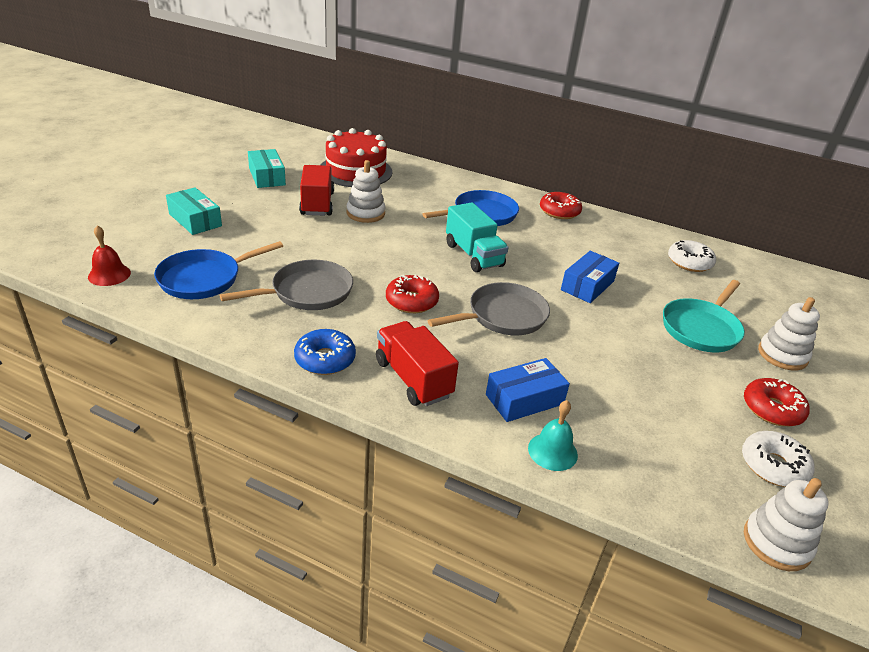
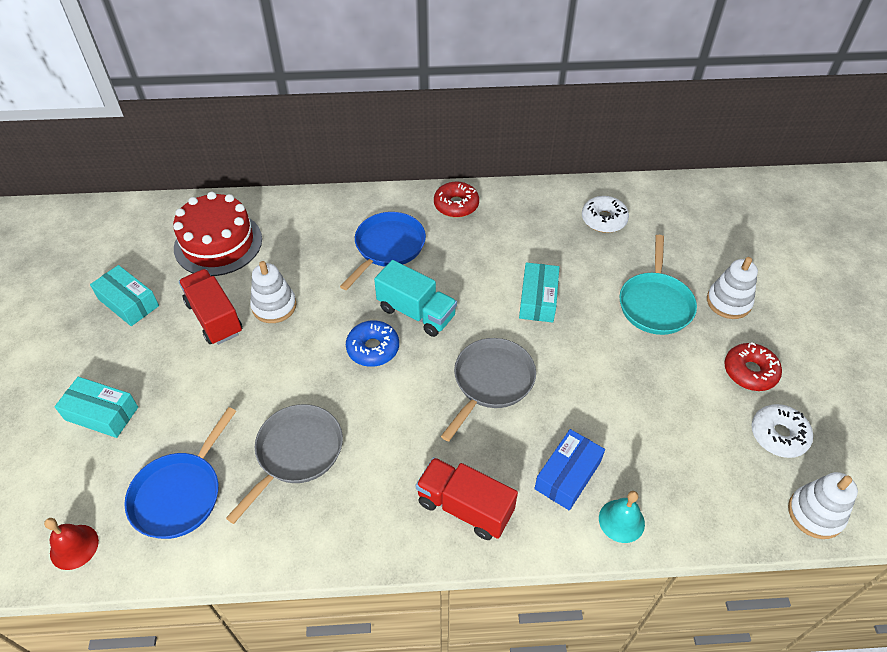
camera: 25 degrees left, 15 degrees up
blue donut [294,329,356,375] -> blue donut moved to [346,320,399,367]
red donut [386,275,439,313] -> none
blue box [561,251,619,303] -> turquoise box [519,262,559,323]

